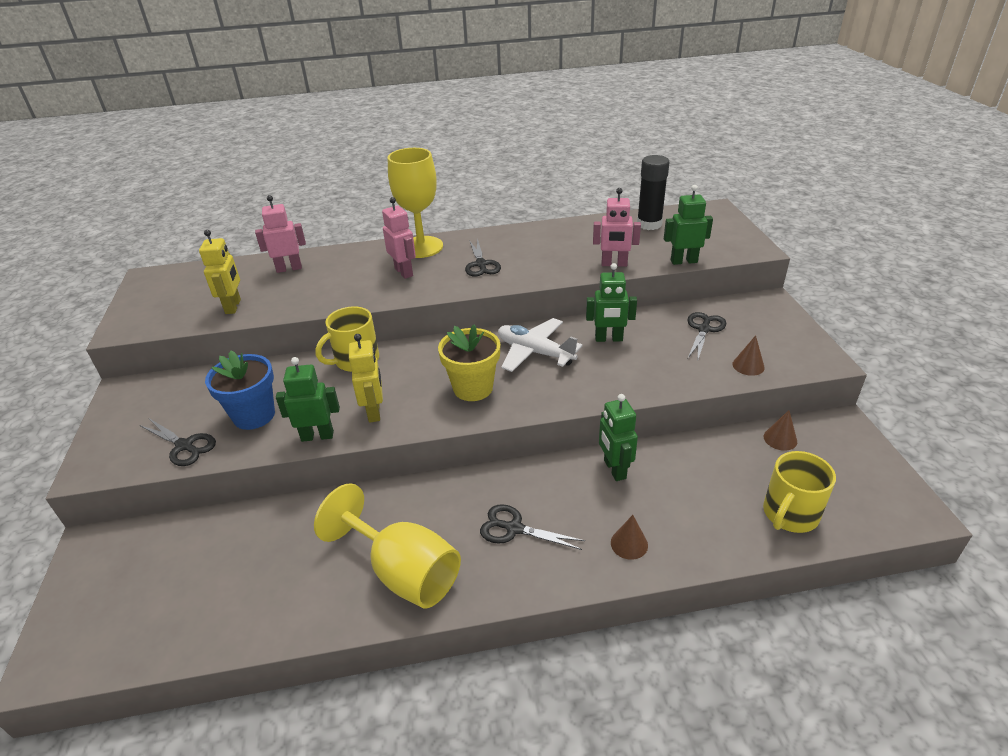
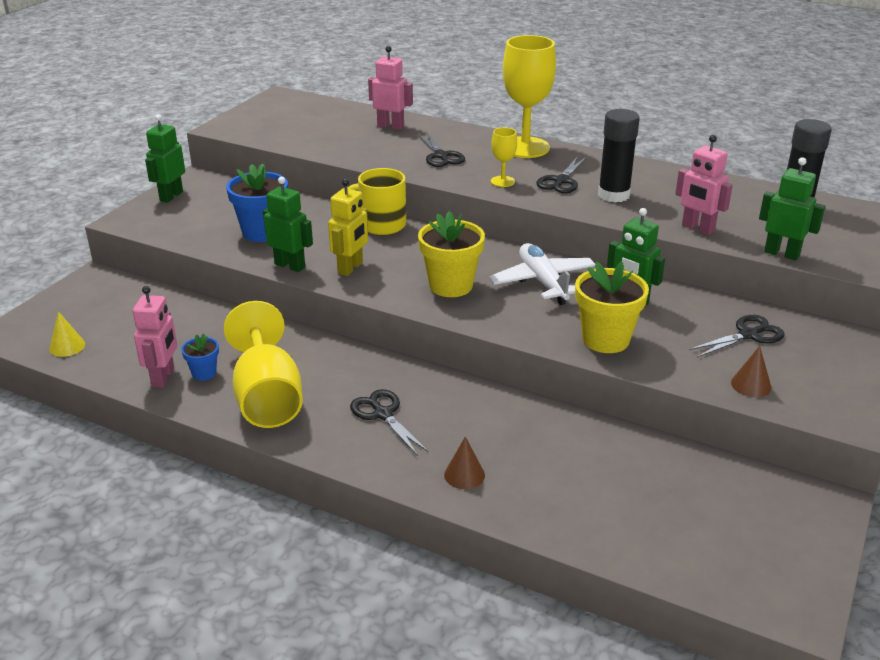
camera: 35 degrees right, 5 degrees down
black scissors [140,419,216,466] -> black scissors moved to [418,132,465,167]
yellow robot [199,230,241,314] -> none
pink robot [382,197,416,279] -> pink robot moved to [133,286,177,388]
green robot [599,394,638,481] -> green robot moved to [145,114,185,203]
yellow mug [763,451,836,533] -> none
brown cone [764,410,797,451] -> none
none -> yellow cone [49,311,85,357]
none -> blue flower pot [181,334,219,381]
none -> yellow goblet [491,128,517,187]
none -> yellow flower pot [575,262,649,353]
none -> black glue stick [598,109,640,203]

